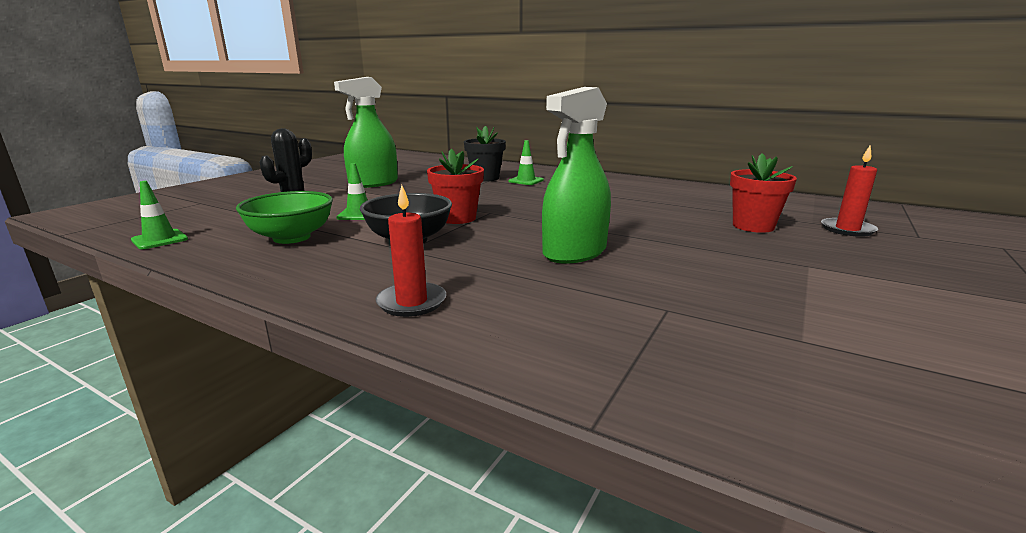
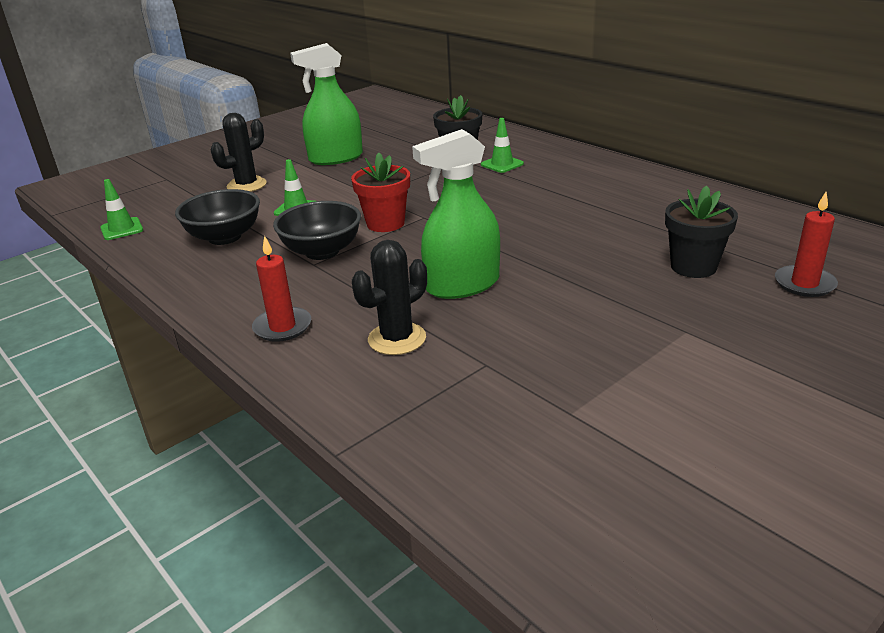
camera: 20 degrees right, 10 degrees up
green bowl [236,191,333,244] -> black bowl [175,189,260,245]
red flower pot [730,153,797,233] -> black flower pot [665,186,738,278]
none -> black cactus [352,240,427,355]

